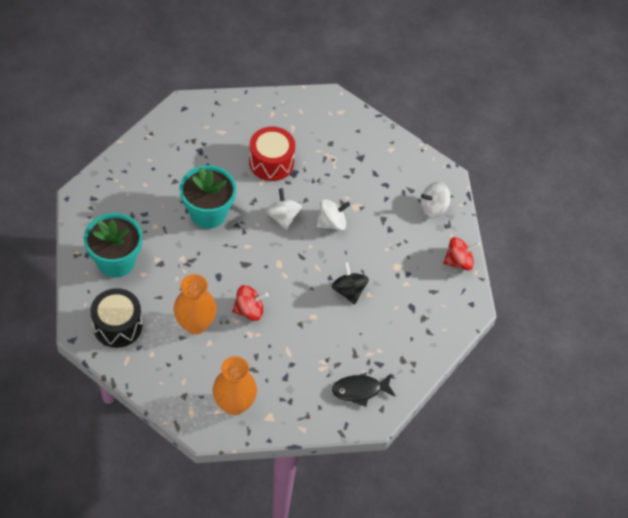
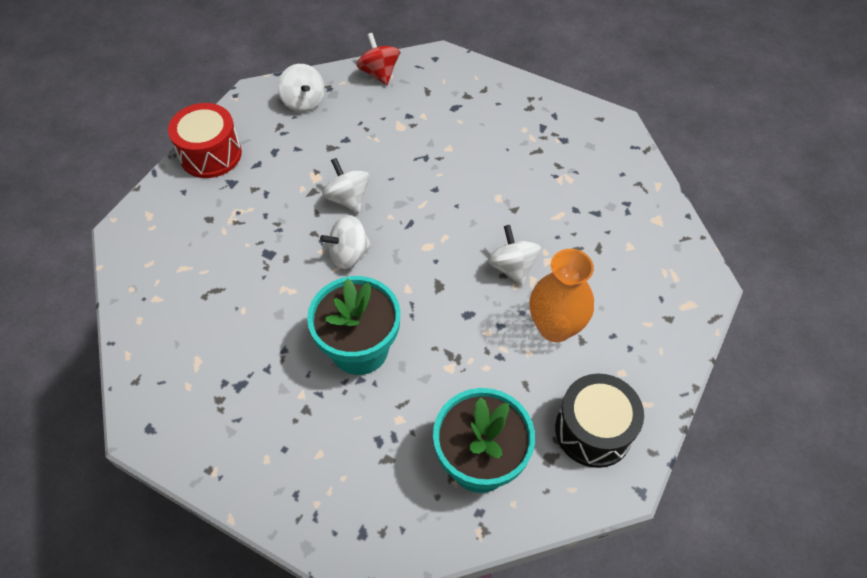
camera: 95 degrees left, 0 degrees up
orange vase [213,356,257,415] -> none
red spinning top [232,285,269,321] -> white spinning top [488,225,541,286]
red drum [249,127,295,181] -> red drum moved to [168,103,242,178]
black spinning top [331,262,369,305] -> none
black fish [332,374,396,407] -> none

